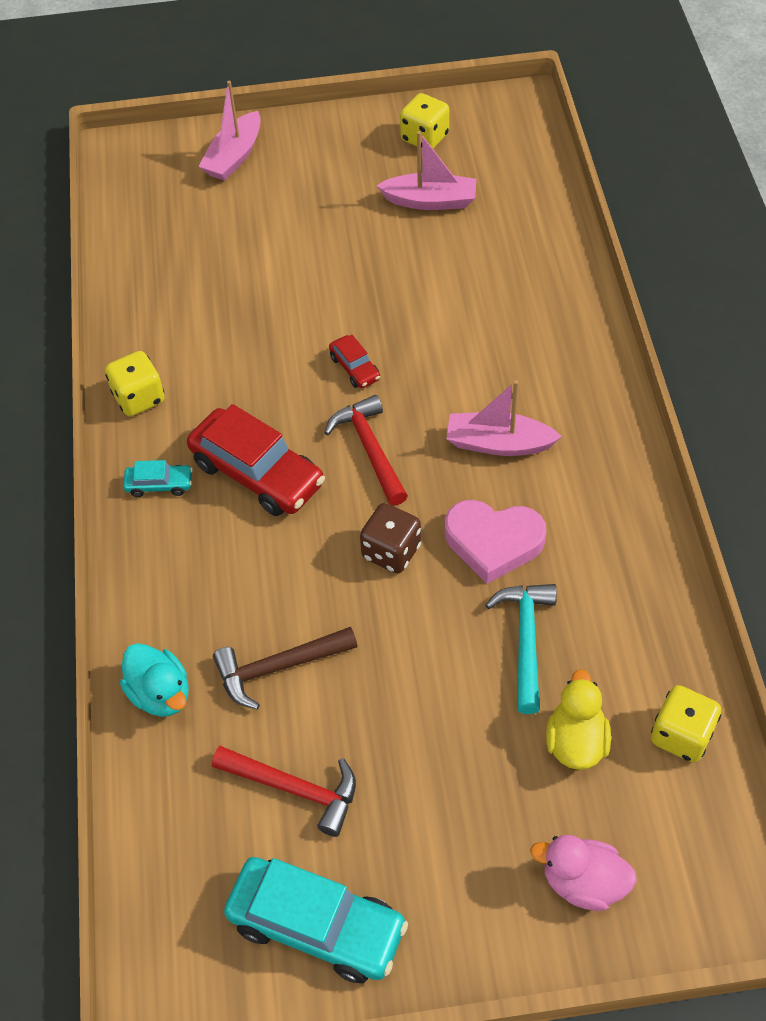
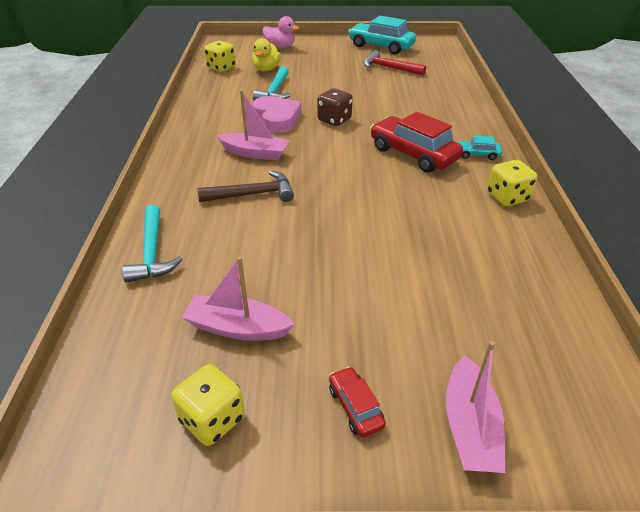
camera: 175 degrees left, 15 degrees down
turquoise duck [120,643,188,717] -> none
pink boat [198,81,261,181] -> pink boat turned 150 degrees clockwise [446,341,505,473]
brown hammer [213,627,357,709] -> brown hammer moved to [197,171,294,202]
red hammer [324,395,408,506] -> none
red car [329,335,380,388] -> red car moved to [329,366,386,438]
pink heart [445,500,546,584] -> pink heart turned 45 degrees clockwise [252,96,302,133]
none -> turquoise hammer [122,205,183,283]

